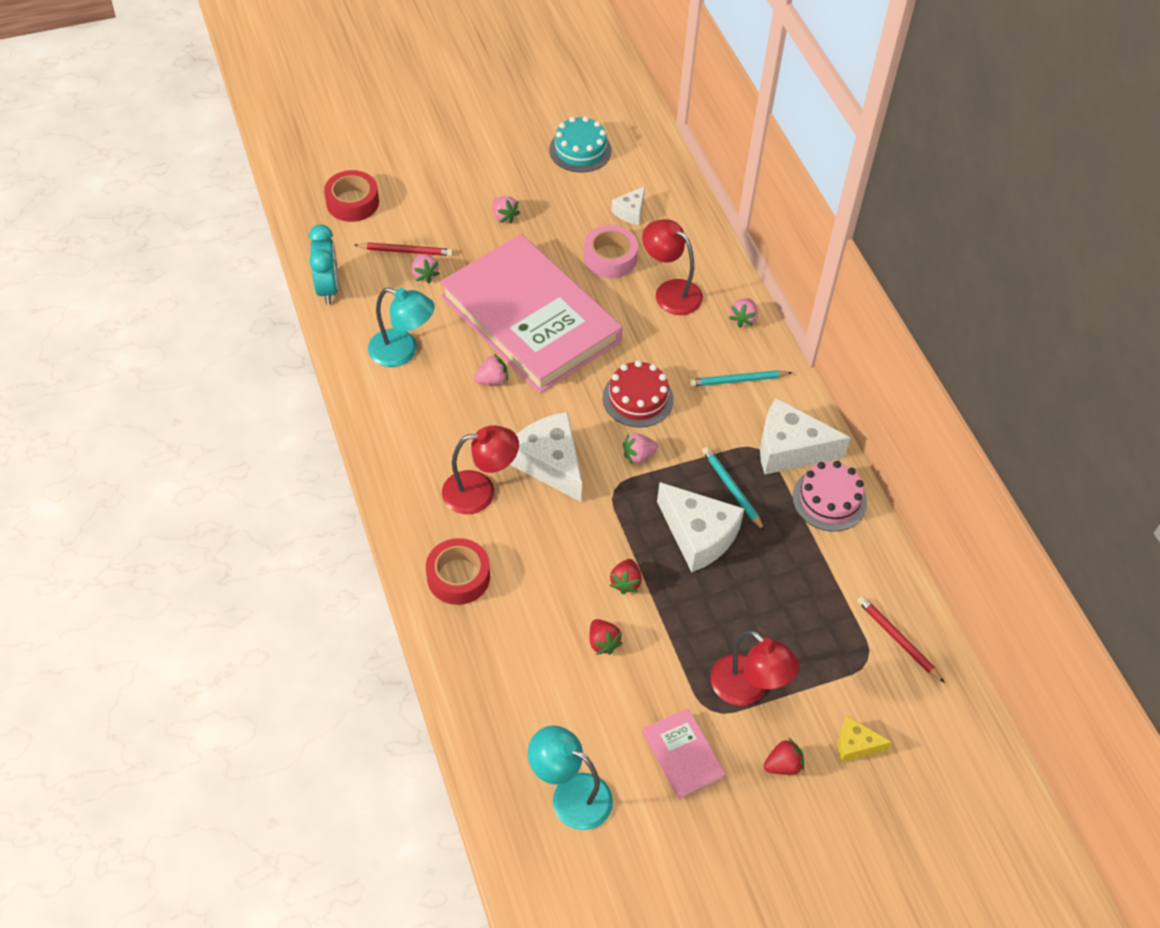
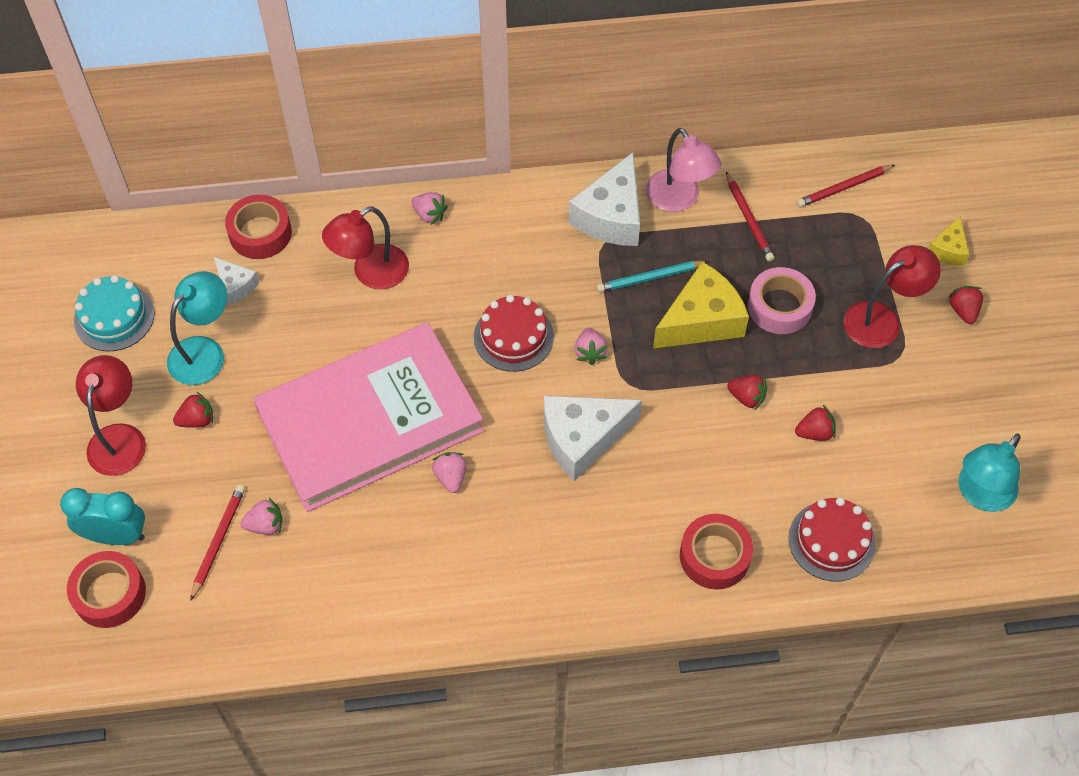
camera: 75 degrees left, 5 degrees up
turquoise clock [309,225,339,304] -> turquoise clock moved to [60,488,145,545]
turquoise lamp [368,287,435,367] -> turquoise lamp moved to [167,271,227,385]
red lamp [442,425,519,514] -> red lamp moved to [76,355,146,476]
pink strawberry [492,196,520,224] -> red strawberry [173,392,213,428]
pink tape [583,225,638,278] -> pink tape moved to [748,267,816,334]
pink book [643,708,726,799] -> none
white cheese [657,482,745,573] -> yellow cheese [653,262,749,349]
turquoise pencil [689,370,793,387] -> none
pink cake [792,461,867,531] -> pink lamp [646,128,721,212]
none -> red tape [225,195,292,259]
none -> red pencil [726,172,774,262]
none -> red cake [789,497,876,581]

